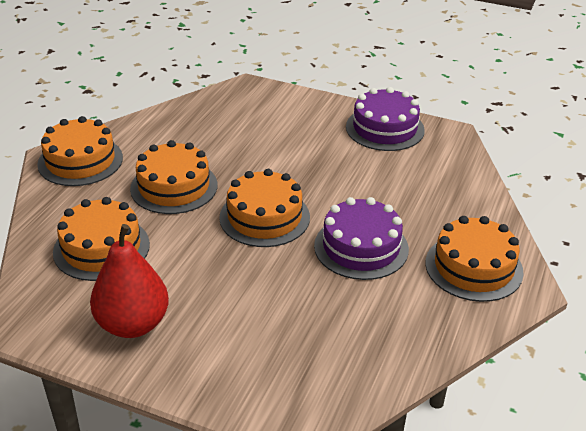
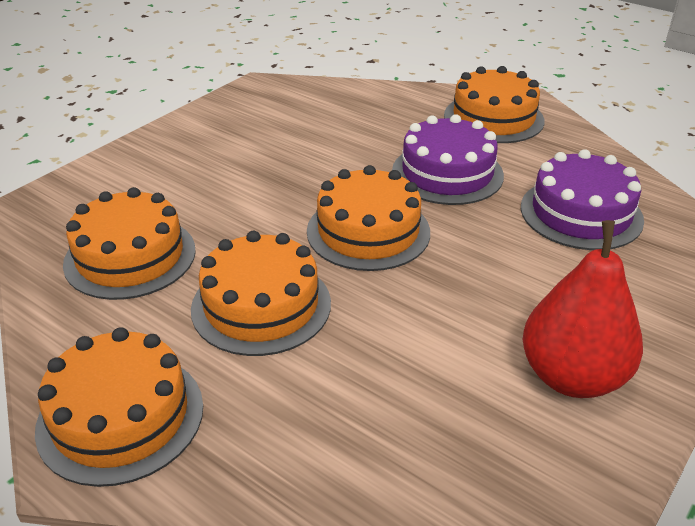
camera: 75 degrees left, 0 degrees up
orange cake [53,197,150,281] -> orange cake moved to [63,187,196,300]
purple cake [346,87,425,151] -> purple cake moved to [521,149,644,250]

